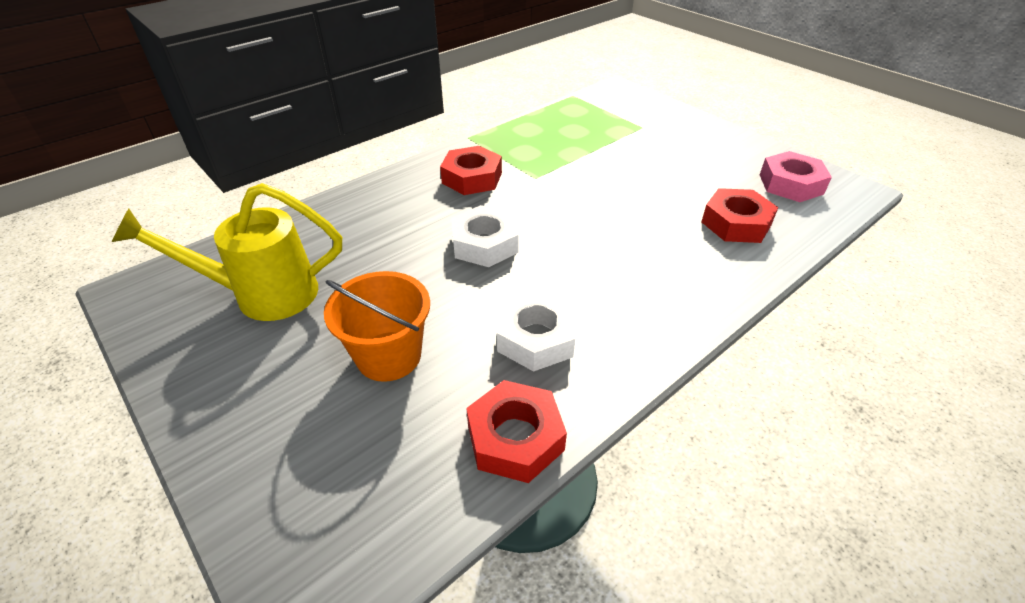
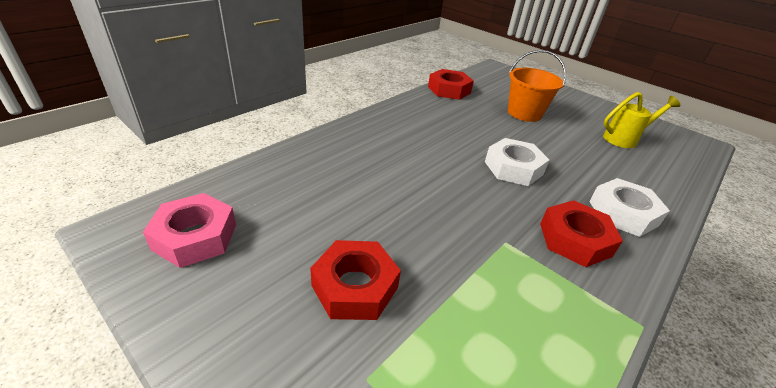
camera: 170 degrees right, 5 degrees down
yellow watering can [112,183,342,321] -> yellow watering can [603,92,680,148], size x0.65
white nut [497,290,576,372] -> white nut moved to [589,178,670,237]
red nut [702,188,778,243] -> red nut moved to [310,240,401,320]

